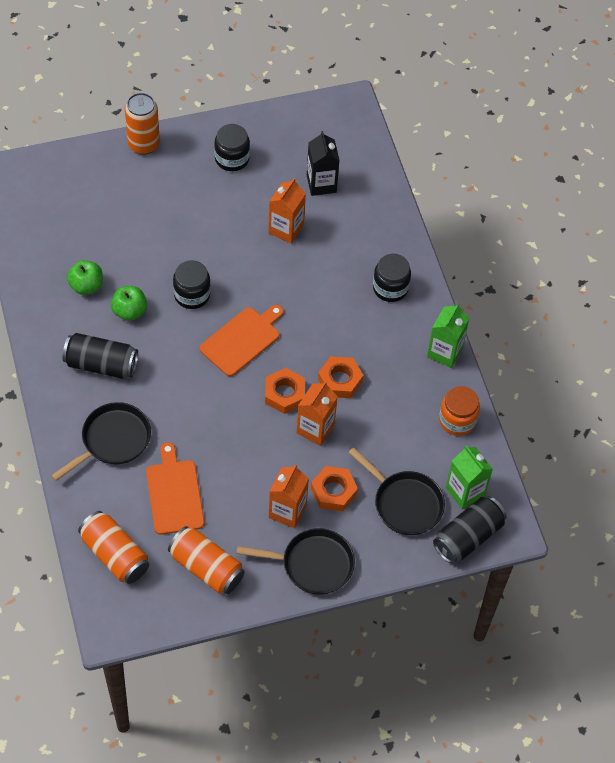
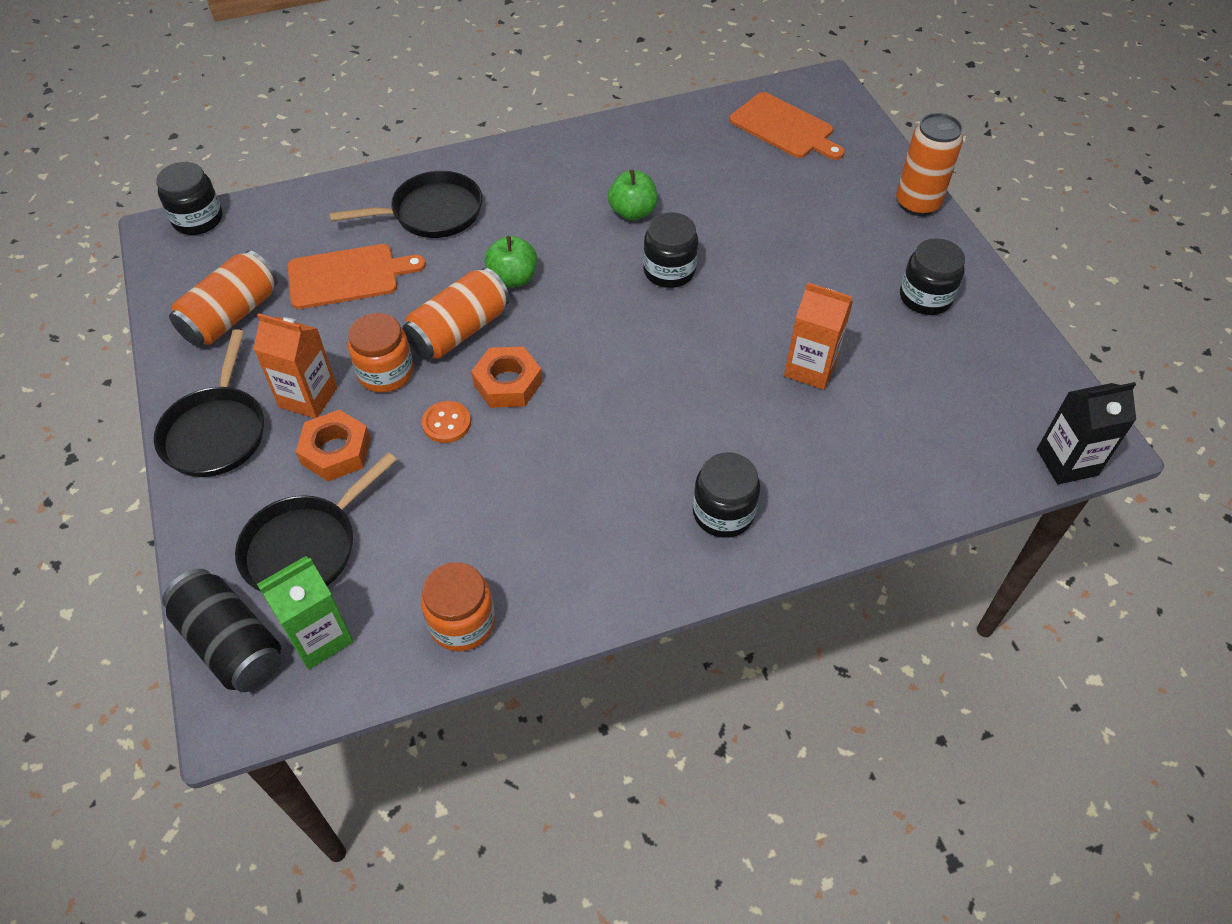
camera: 90 degrees right, 5 degrees down
black pan [51,402,151,481] -> black pan turned 60 degrees counterclockwise [330,171,483,238]
black can [63,333,138,379] -> none
green apple [67,260,103,295] -> green apple moved to [485,236,537,288]
orange can [78,511,149,584] -> orange can moved to [403,268,510,359]
orange cutting board [200,305,284,376] -> orange cutting board moved to [729,92,844,160]
orange carton [296,381,338,446] -> orange button [422,401,471,443]
black carton [307,131,340,196] -> black carton moved to [1037,382,1136,484]
orange nut [318,356,363,398] -> none
green carton [427,303,469,368] -> none
none -> black jar [156,162,223,235]
none -> orange jar [348,313,413,393]

